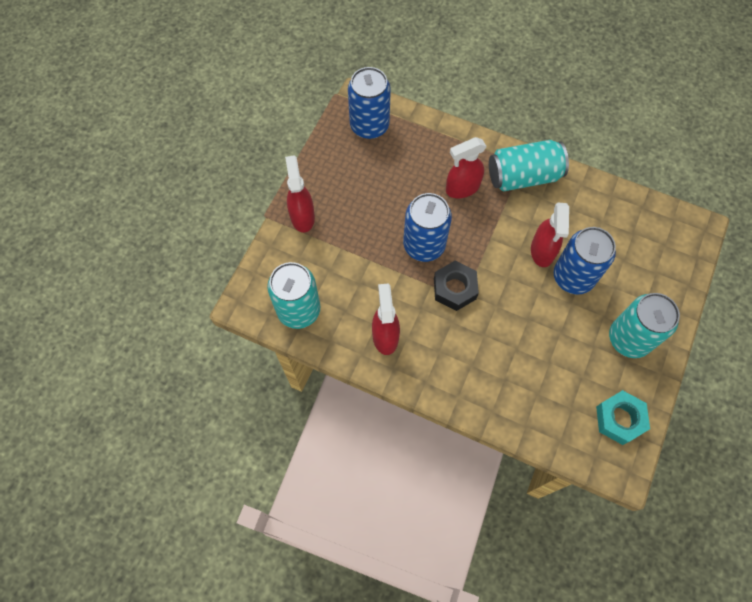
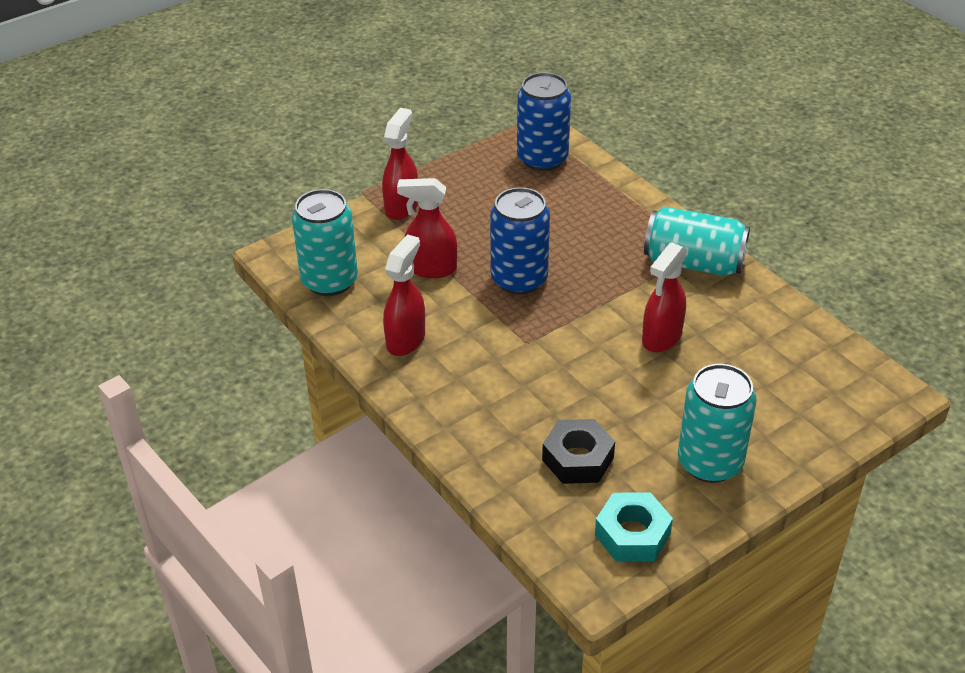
camera: 30 degrees right, 25 degrees down
black nut [434,261,479,311] -> black nut moved to [542,419,615,484]
red spray bottle [446,137,487,198] -> red spray bottle moved to [397,178,457,278]
blue can [553,227,616,294] -> none

